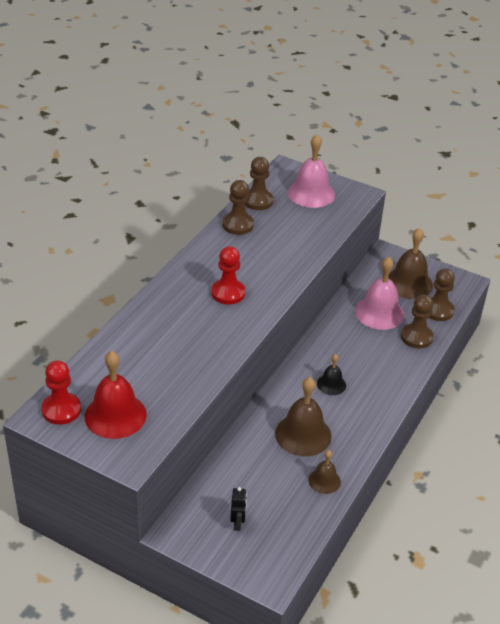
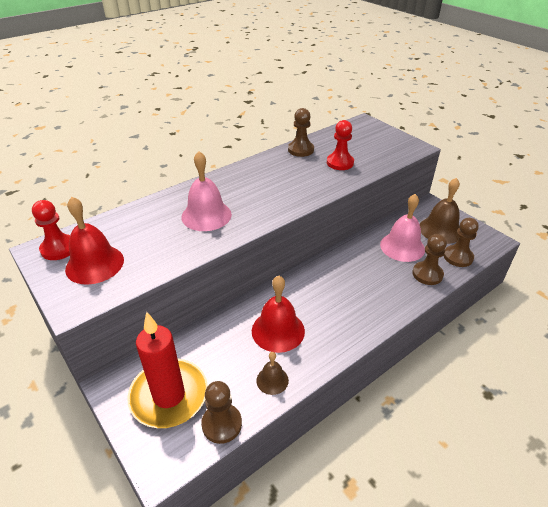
camera: 25 degrees right, 0 degrees up
red pawn [211,246,245,305] -> red pawn moved to [327,120,354,170]
black robot [230,487,247,531] -> red candle [127,312,208,428]
brown pawn [245,157,273,210] -> brown pawn moved to [201,381,242,444]
brown bell [275,377,331,456] -> red bell [252,275,305,353]
pink bell [287,134,335,208] -> pink bell moved to [181,151,232,231]
black bell [317,354,346,395] -> none

